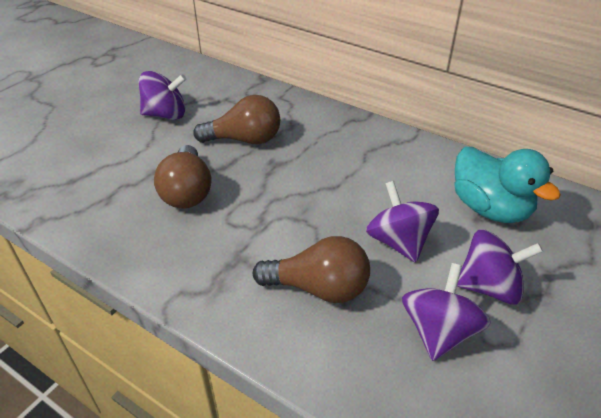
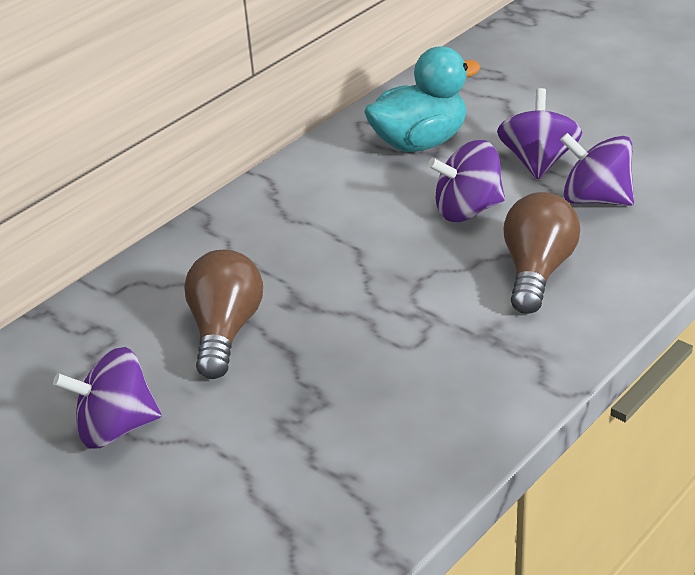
camera: 80 degrees left, 5 degrees down
purple spinning top [139,71,186,120] -> purple spinning top turned 105 degrees counterclockwise [53,347,161,449]
brown light bulb [154,145,211,208] -> none

